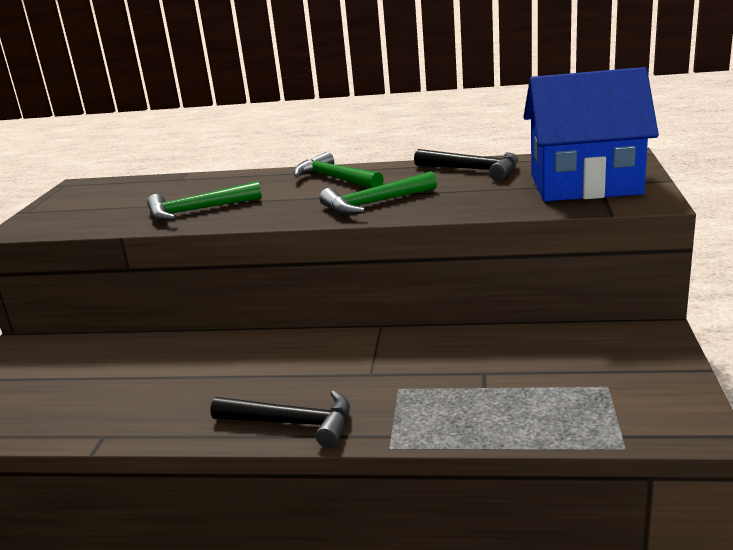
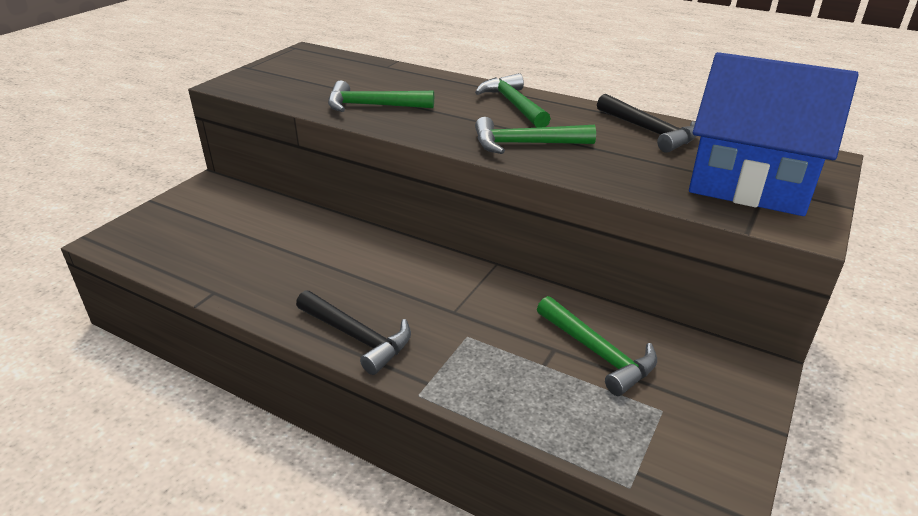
camera: 20 degrees right, 10 degrees up
none -> green hammer [537,296,657,396]

